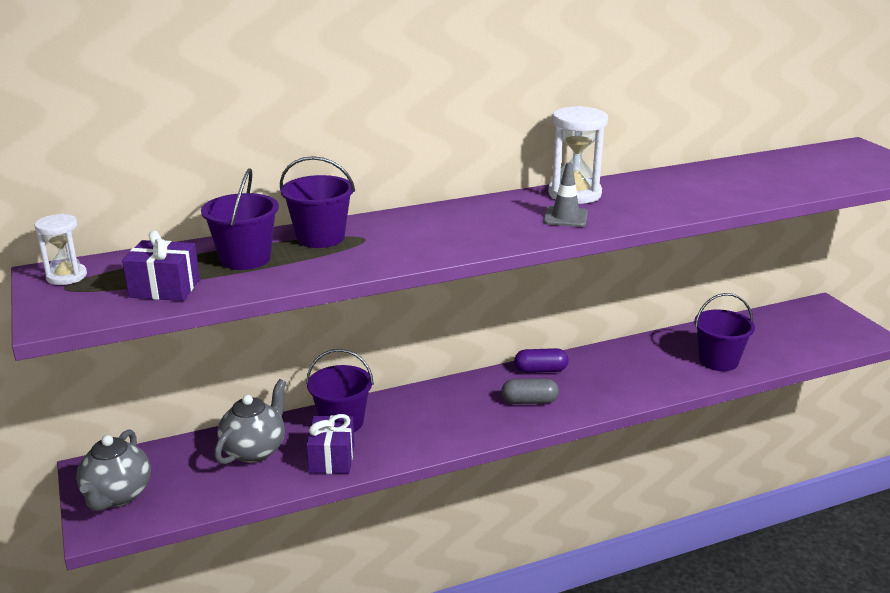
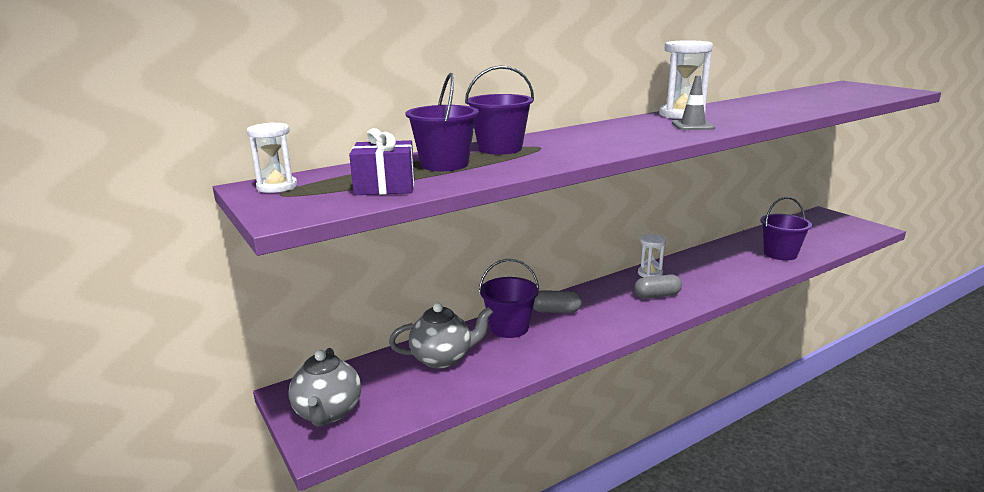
camera: 10 degrees left, 5 degrees down
grey teapot [214,379,286,465] -> grey teapot turned 60 degrees clockwise [389,303,493,369]
purple gift [306,414,355,474] -> none
purple capsule [514,348,568,373] -> white hourglass [638,234,666,277]
none -> grey capsule [533,290,582,313]

